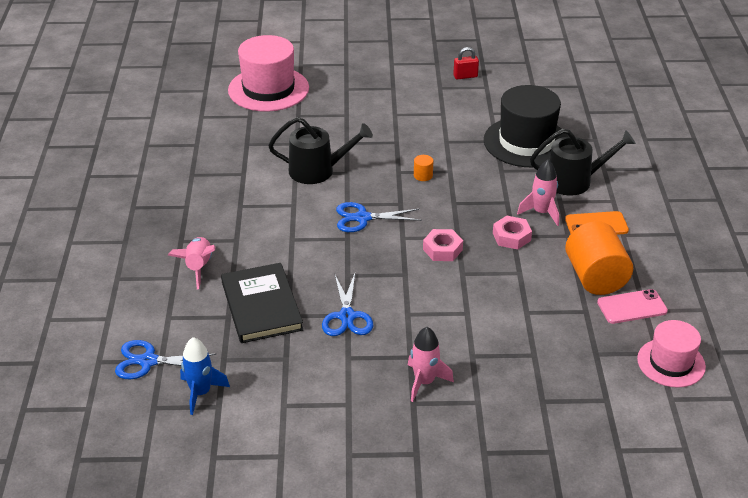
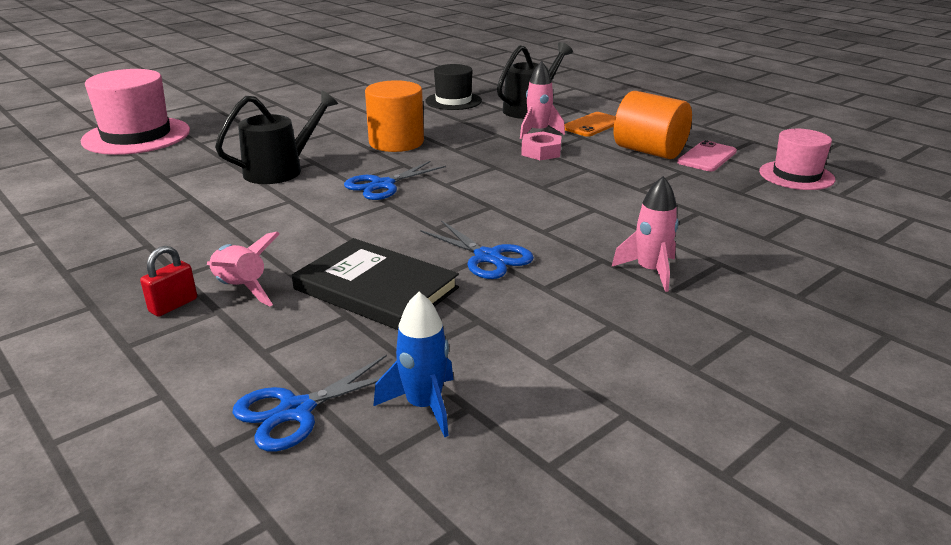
camera: 40 degrees left, 10 degrees down
orange cylinder [414,155,434,181] -> orange cylinder [365,80,424,152], size x2.44
pink nut [423,229,463,261] -> none
red padlock [453,47,479,80] -> red padlock moved to [140,246,197,317]
black hat [484,85,568,167] -> black hat [426,64,482,110], size x0.62

